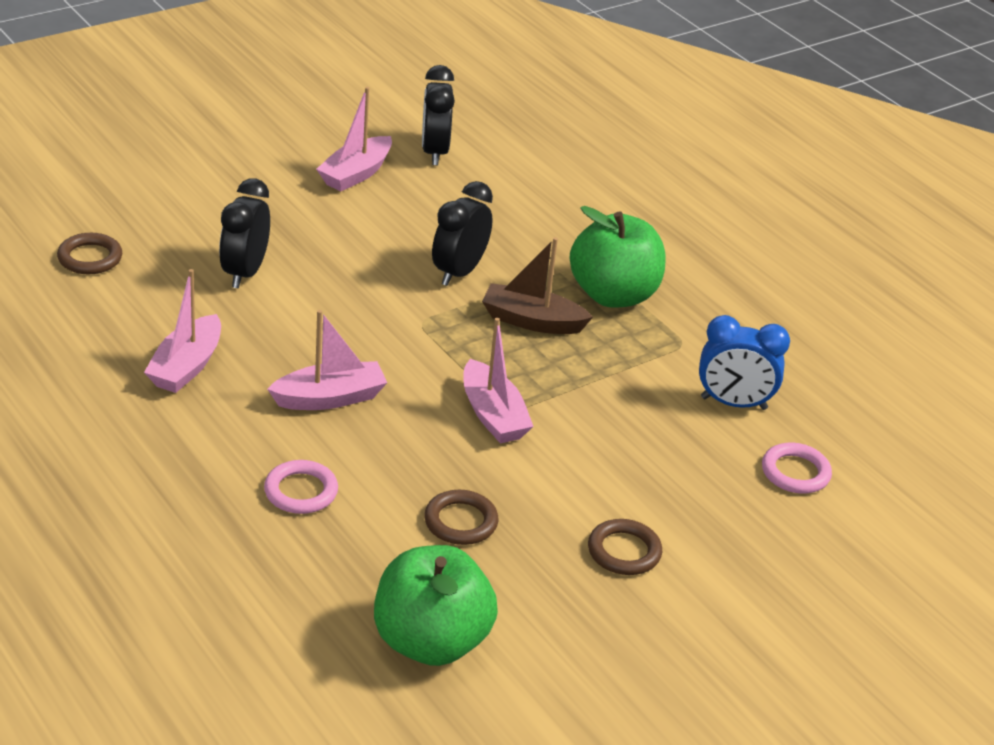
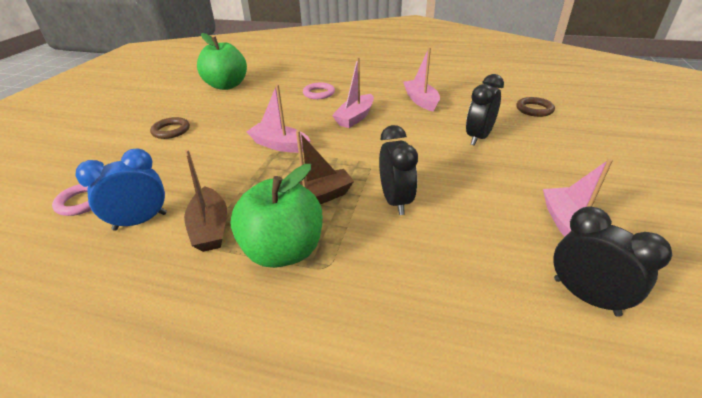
camera: 145 degrees right, 0 degrees up
black clock [219,178,270,289] -> black clock turned 120 degrees counterclockwise [466,74,504,146]
brown ring [424,490,498,545] -> none
none -> brown boat [184,150,227,252]

